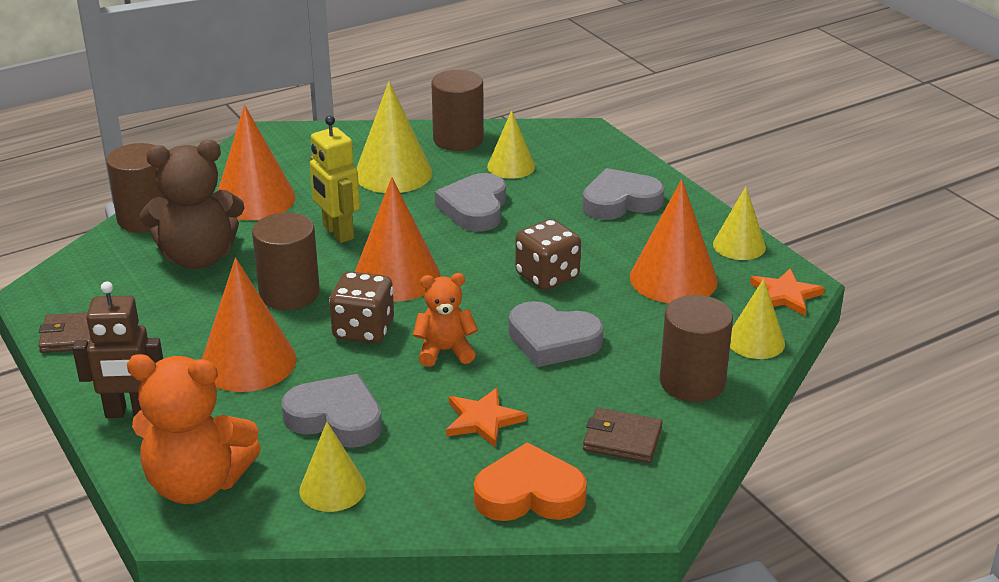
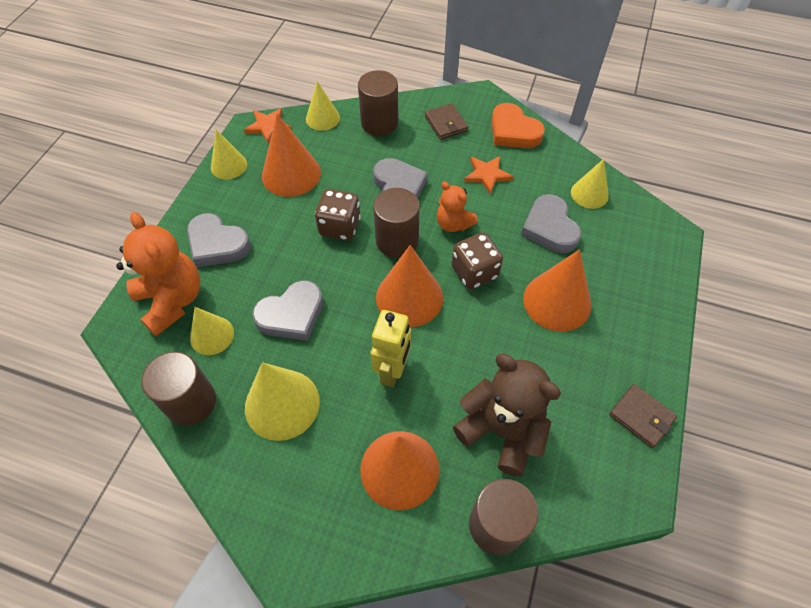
camera: 130 degrees left, 25 degrees up
brown robot [72,281,163,418] -> none
orange teddy bear [127,354,261,504] -> orange teddy bear moved to [116,212,200,336]
brown cylinder [252,212,320,310] -> brown cylinder moved to [373,188,420,258]

